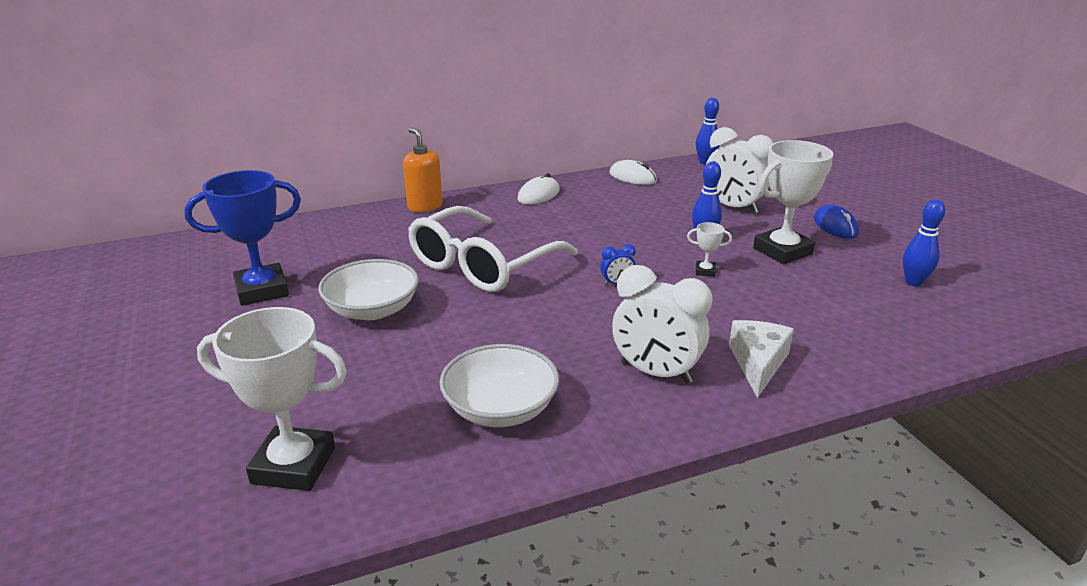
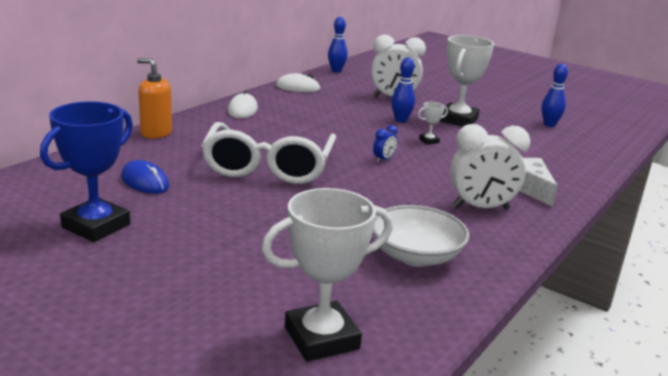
camera: 35 degrees left, 5 degrees down
white bowl [318,259,419,320] -> none
blue mouse [814,205,859,239] -> blue mouse moved to [121,160,169,194]

